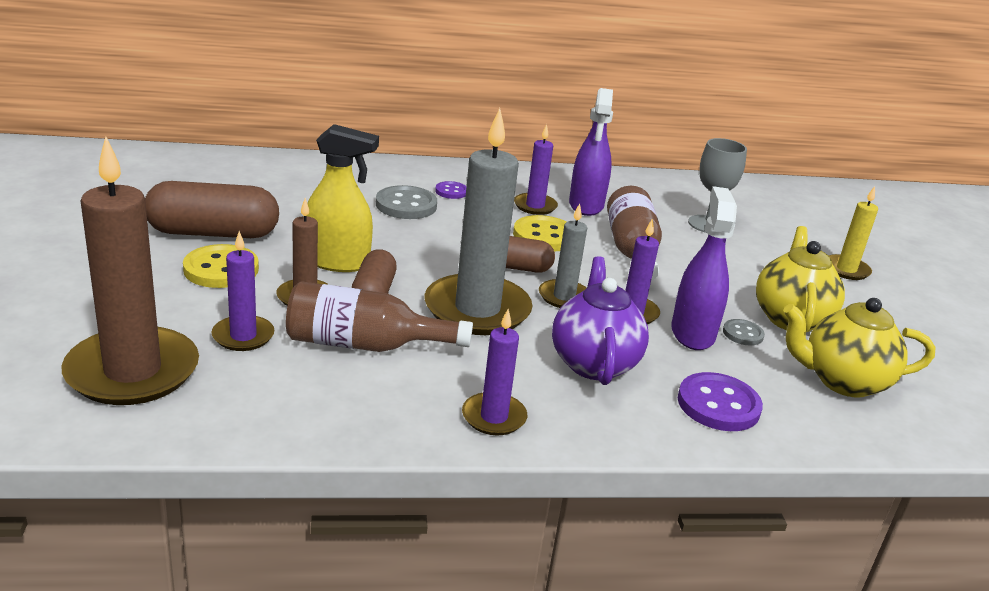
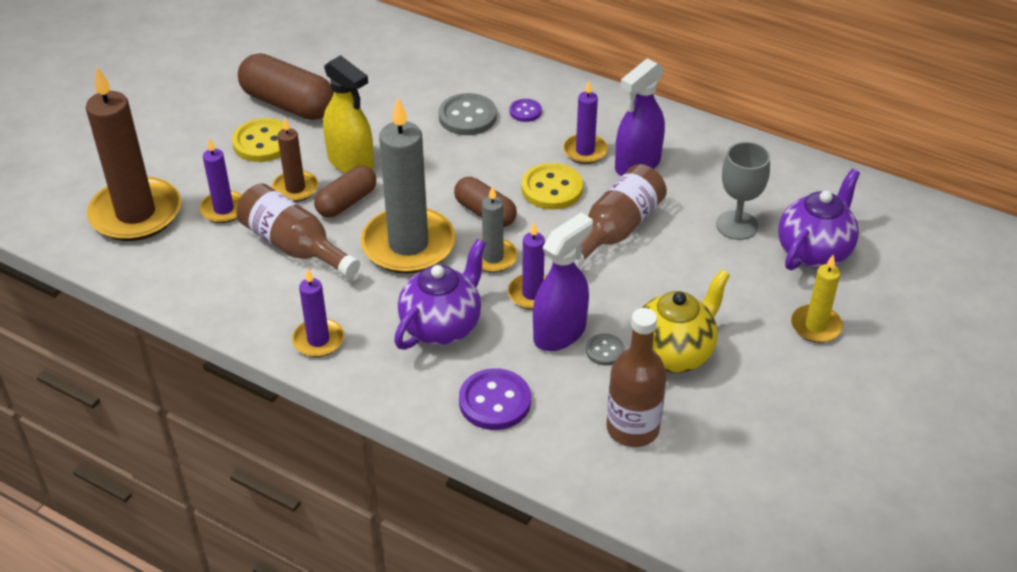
camera: 40 degrees right, 15 degrees up
yellow teapot [783,298,936,398] -> brown bottle [606,308,667,447]
none -> purple teapot [778,169,860,270]

